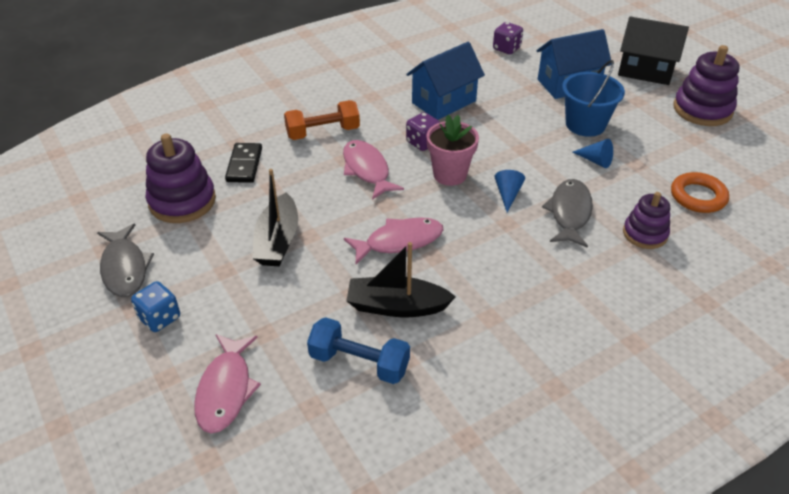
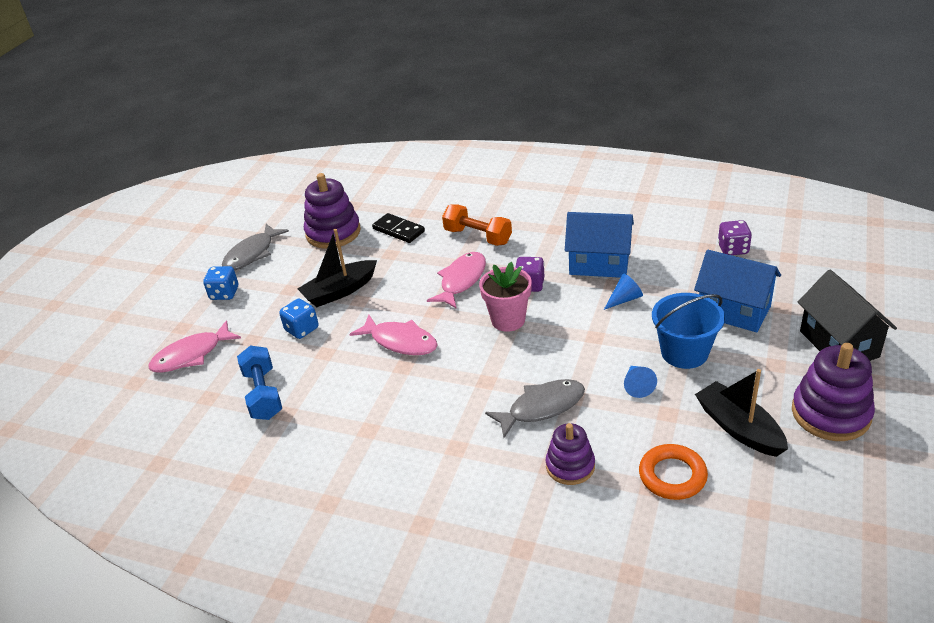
camera: 55 degrees right, 5 degrees down
black domino [225,143,262,183] -> black domino turned 75 degrees clockwise [372,213,425,243]
black boat [346,242,456,317] -> black boat moved to [695,369,788,457]
blue cone [495,170,525,212] -> blue cone moved to [604,274,643,310]
none -> blue dice [279,299,319,339]

